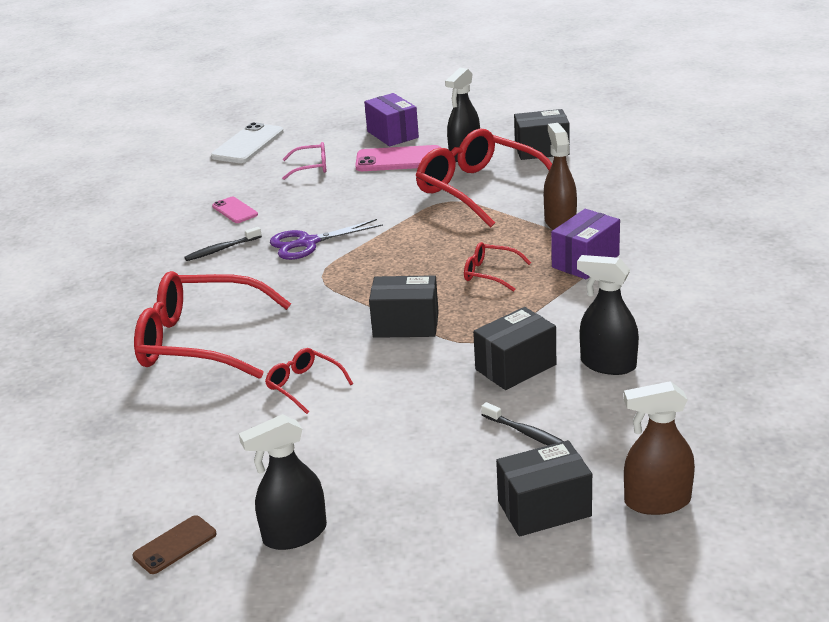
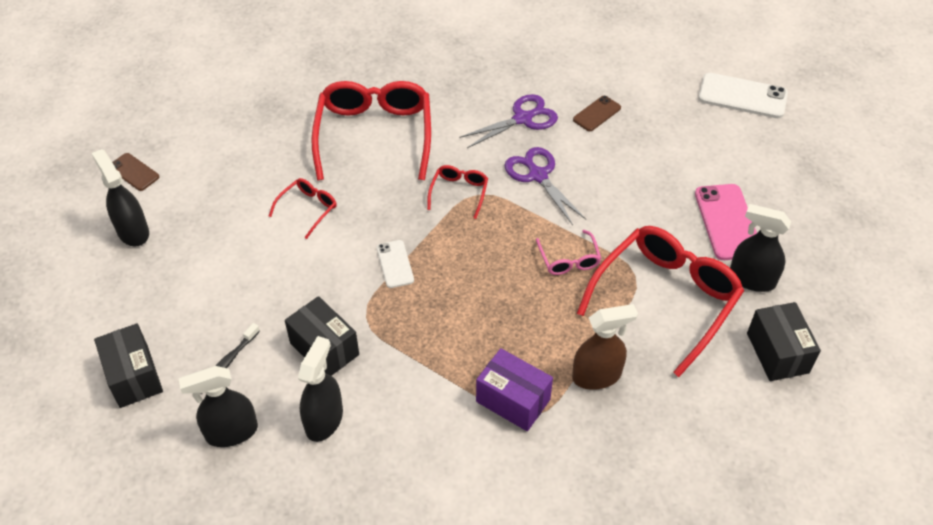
camera: 80 degrees right, 20 degrees up
black toothbrush [184,227,262,261] -> purple scissors [459,94,558,148]
pink phone [212,197,258,223] -> brown phone [573,96,621,131]
pink glasses [282,142,326,180] -> pink glasses moved to [536,230,601,275]
purple box [364,93,419,146] -> none
black box [369,275,439,338] -> white phone [377,240,414,288]
red glasses [464,242,531,292] -> red glasses moved to [427,165,488,219]
brown spray bottle [624,381,695,515] -> none
none -> black spray bottle [179,366,258,447]

